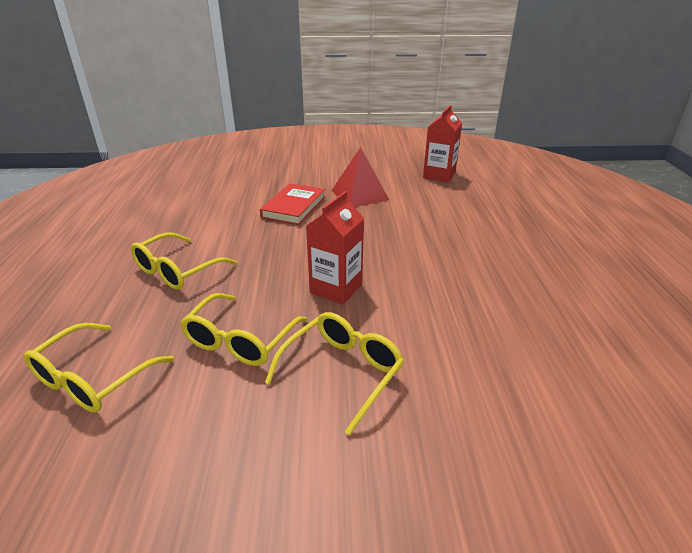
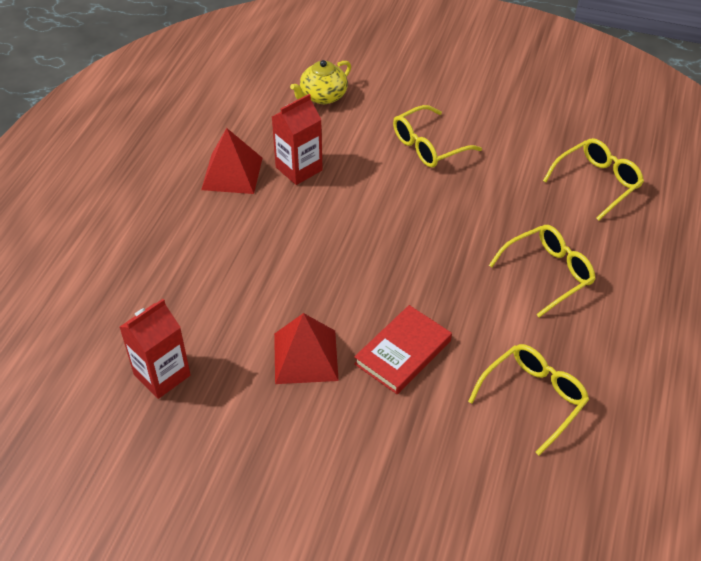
camera: 160 degrees left, 15 degrees up
yellow glasses [180,293,307,366] -> yellow glasses moved to [468,344,589,456]
red carton [306,191,364,304] -> red carton moved to [272,94,323,185]
none -> red pyramid [201,128,262,194]
none -> yellow teapot [290,60,351,104]

